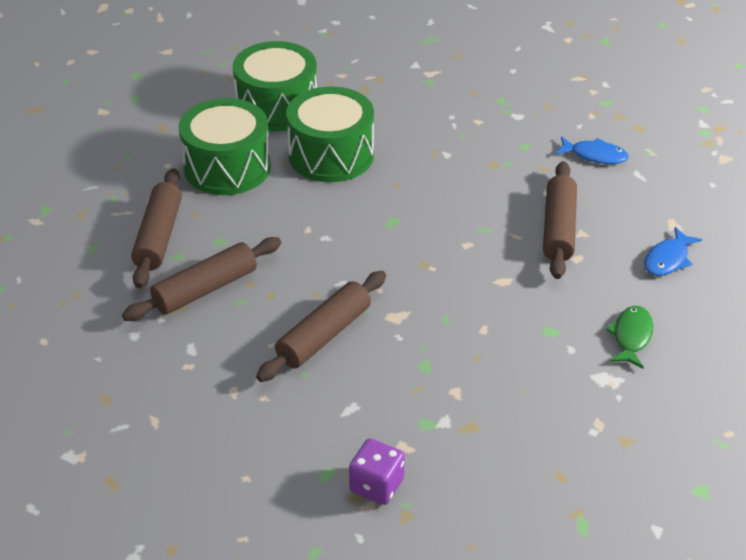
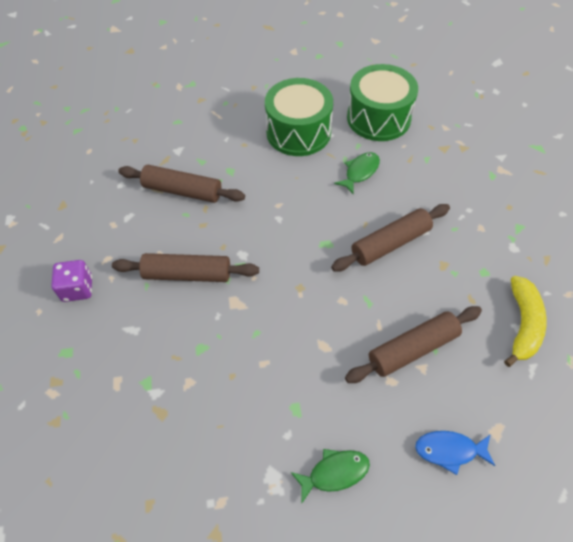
camera: 55 degrees right, 15 degrees up
brown rolling pin [131,168,182,288] -> brown rolling pin moved to [331,204,450,272]
green drum [286,87,374,182] -> green fish [334,152,380,194]
purple dice [349,439,405,505] -> purple dice moved to [51,260,92,302]
blue fish [555,137,629,164] -> yellow banana [504,276,547,367]

